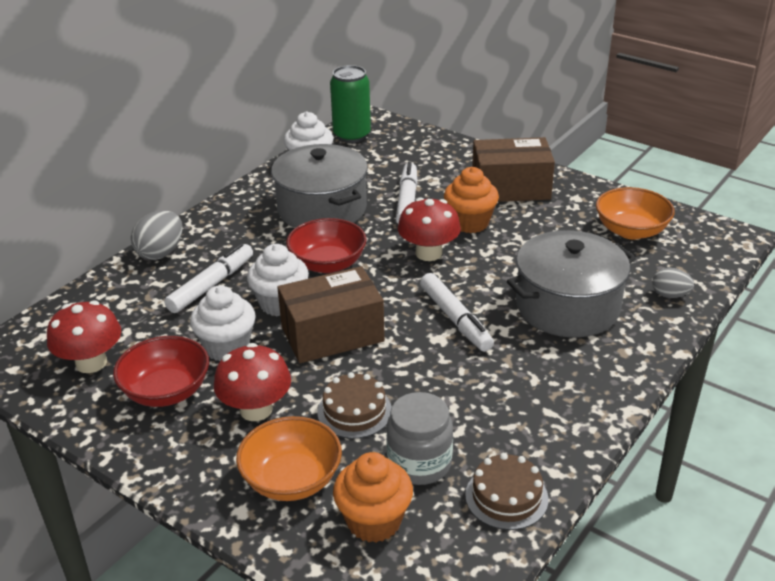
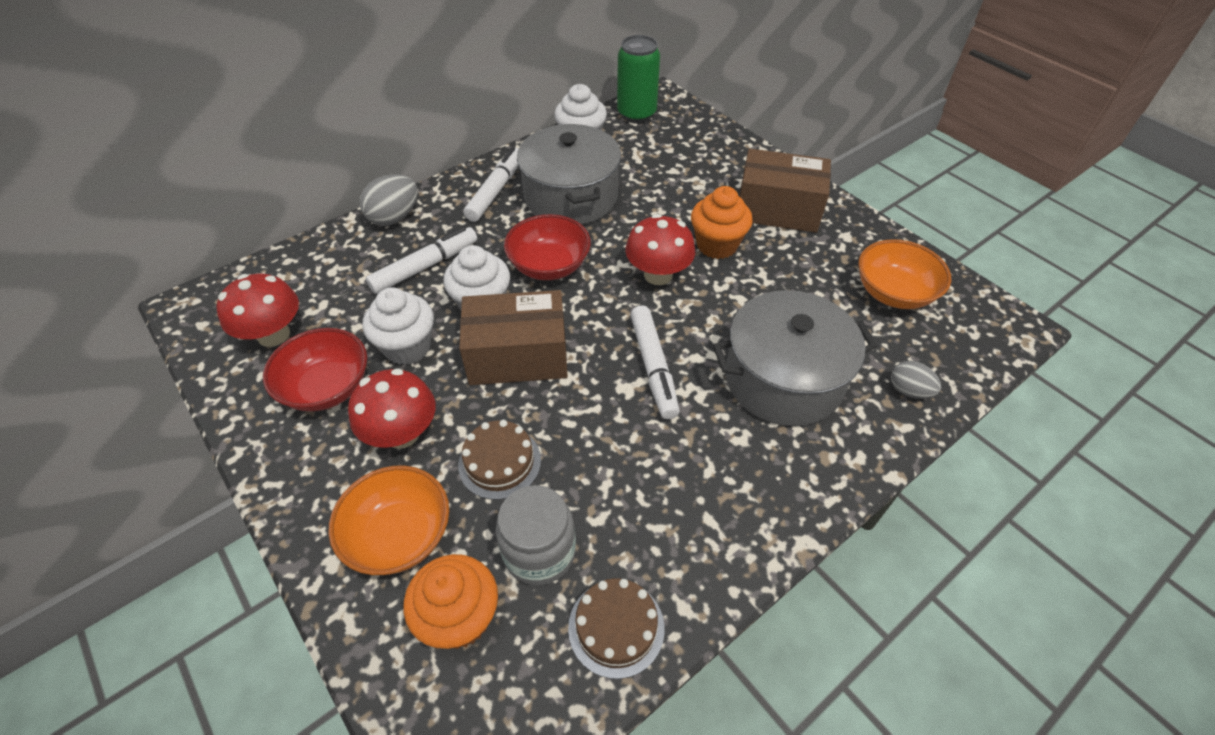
camera: 15 degrees right, 15 degrees up
white marker [396,162,417,224] -> white marker moved to [463,147,519,222]

